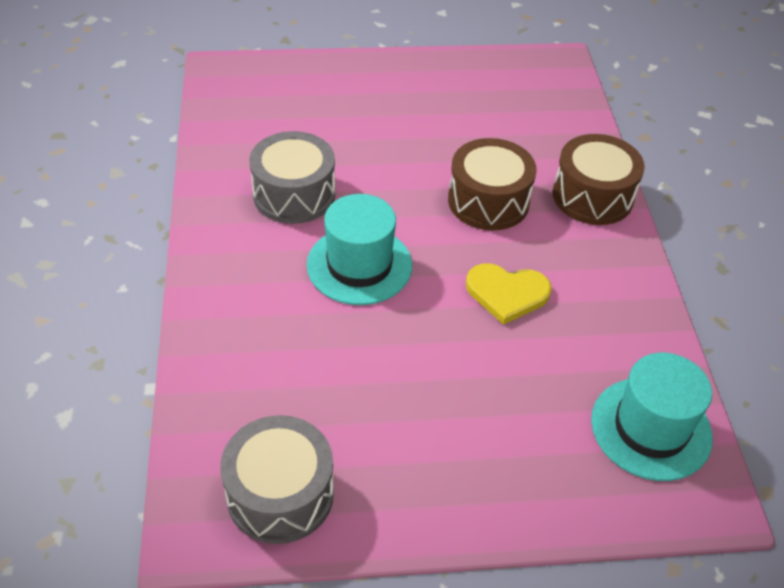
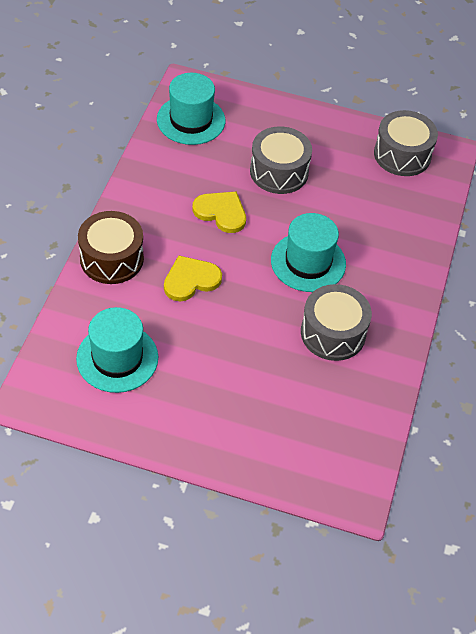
camera: 160 degrees left, 5 degrees up
brown drum [448,138,537,230] -> yellow heart [164,255,222,301]
none -> turquoise hat [76,307,158,393]
none -> grey drum [250,126,312,194]

